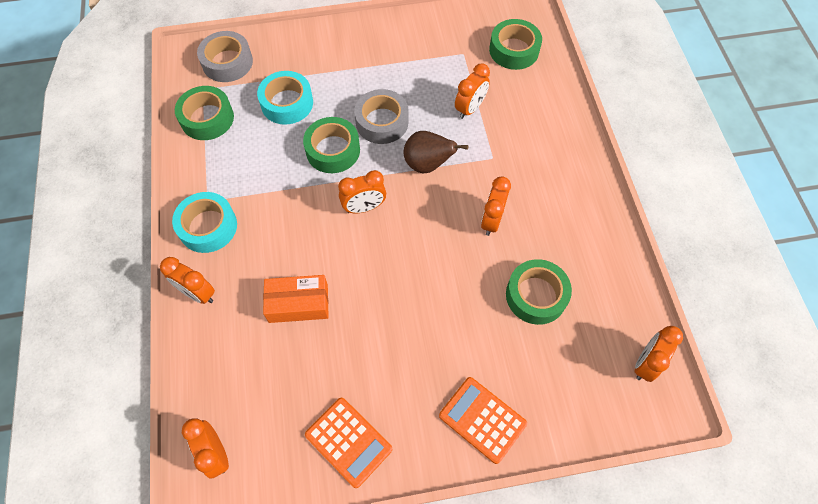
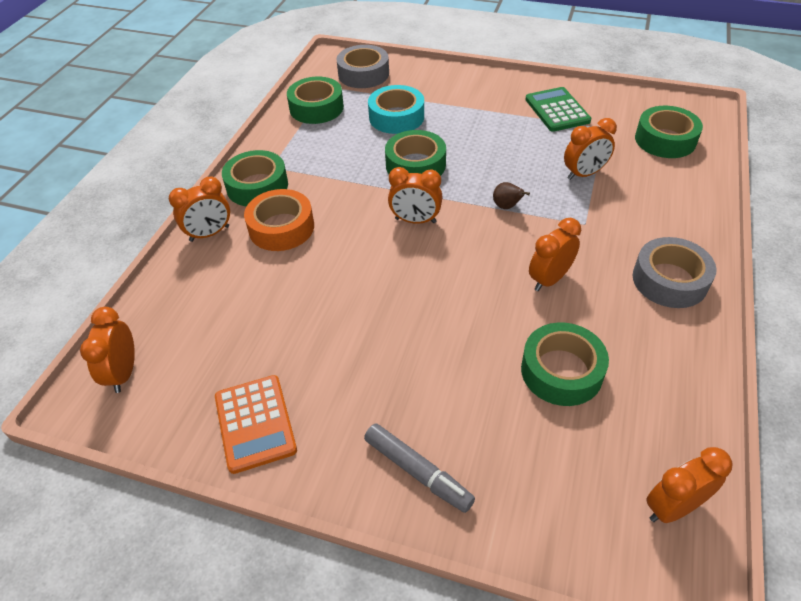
camera: 30 degrees right, 15 degrees down
orange clock [160,257,215,304] -> orange clock turned 90 degrees counterclockwise [169,177,230,242]
turquoise tape [172,192,237,253] -> green tape [222,150,288,206]
orange box [263,275,329,323] -> none
grey tape [354,89,409,144] -> grey tape moved to [633,237,717,308]
brown pear [403,131,468,173] -> brown pear [493,182,530,209], size x0.55
orange calculator [439,377,527,464] -> grey marker [364,423,475,513]
none -> orange tape [244,189,314,251]
none -> green calculator [525,87,591,132]

